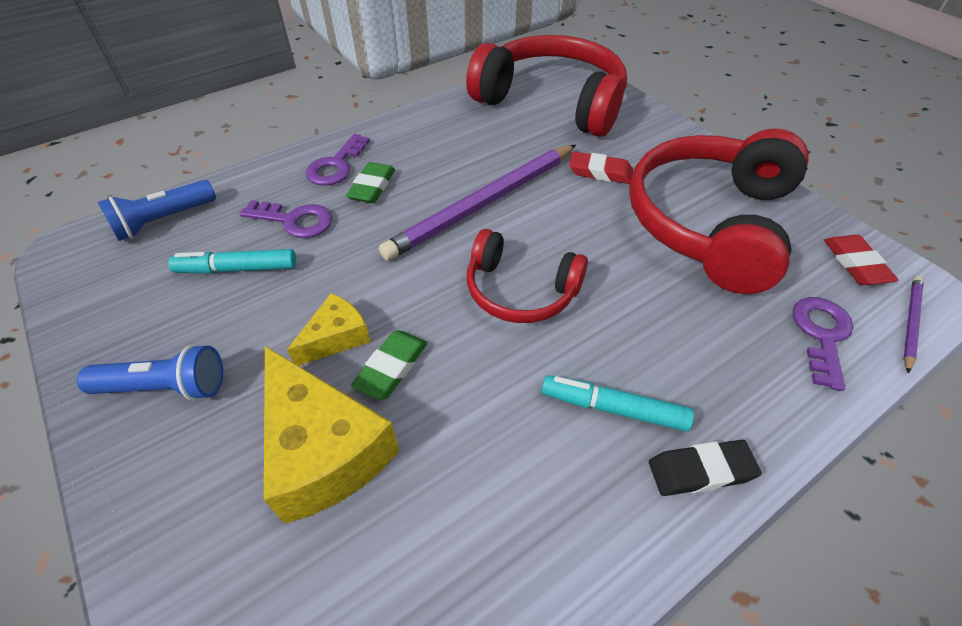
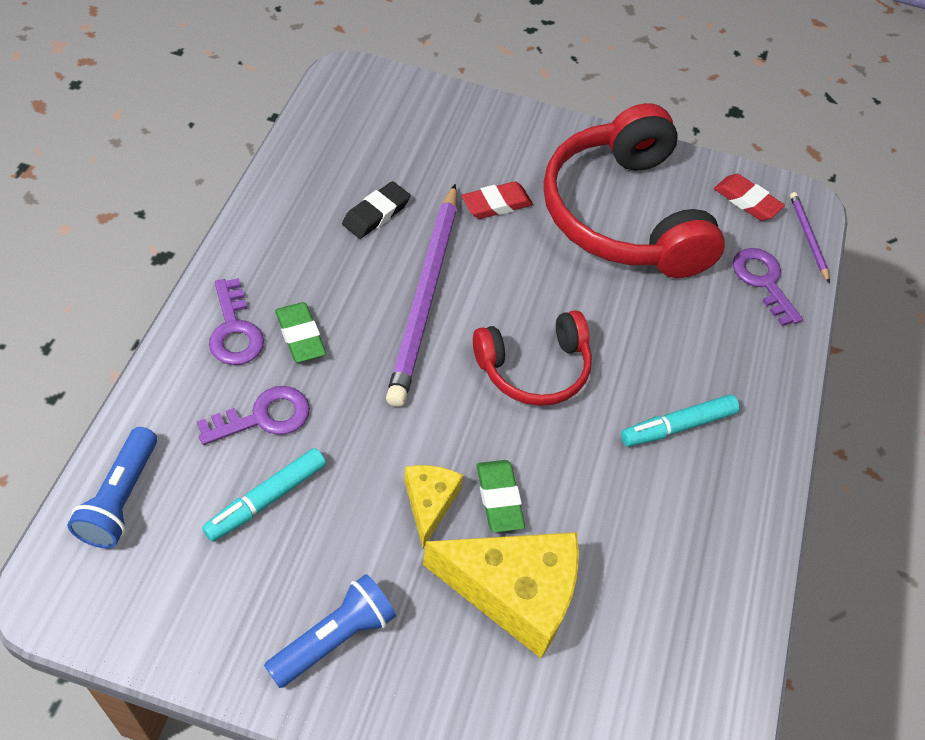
camera: 45 degrees left, 5 degrees up
red headphones [466,35,627,137] -> none
black eraser [649,440,762,496] -> black eraser moved to [342,181,410,239]

